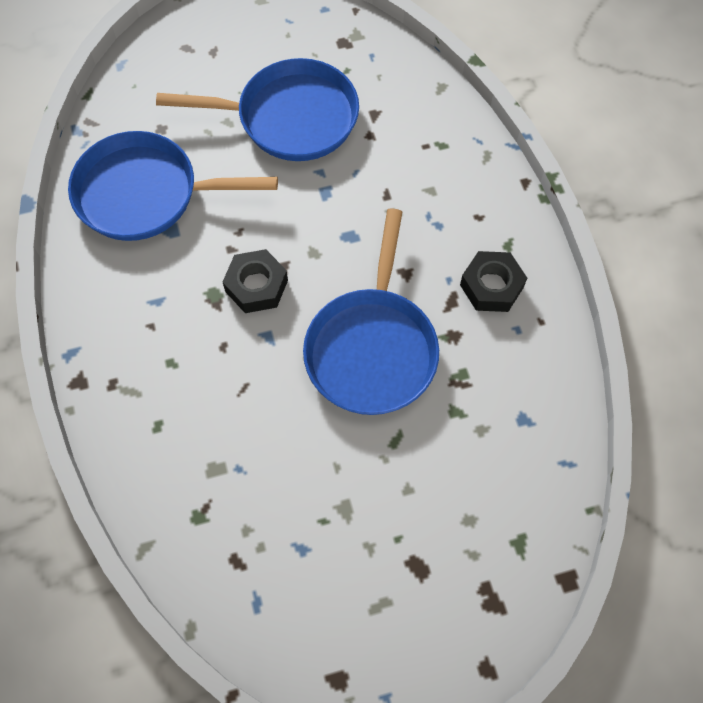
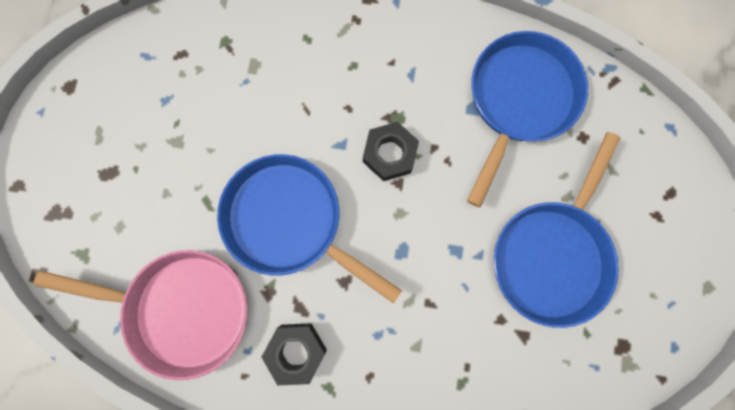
camera: 115 degrees right, 15 degrees up
none -> pink pan [34,250,247,380]

